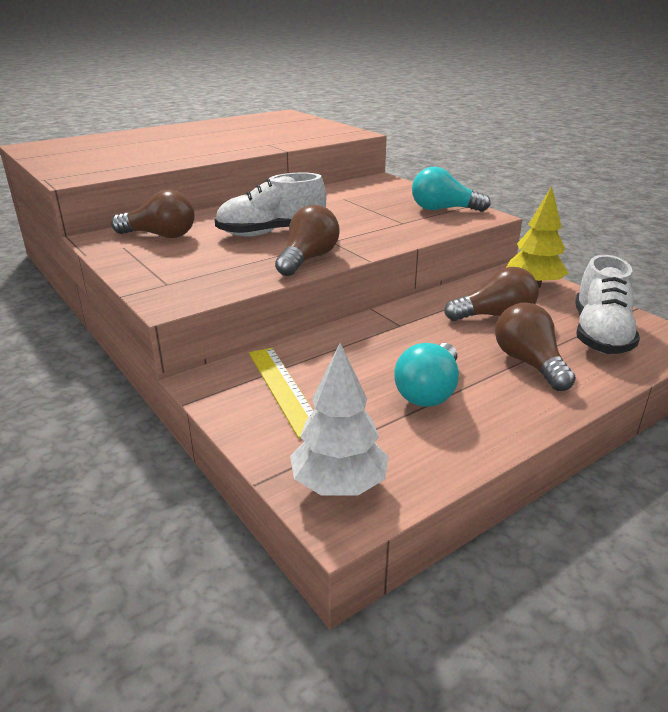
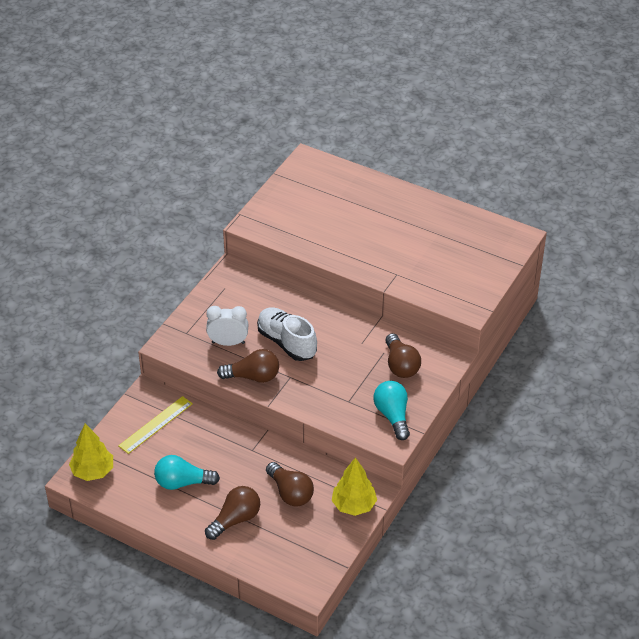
camera: 65 degrees right, 15 degrees up
brown light bulb [111,190,195,238] -> brown light bulb moved to [386,333,421,378]
white tree [290,343,389,496] -> yellow tree [69,424,113,481]
white shoe [576,255,640,354] -> none
none -> white clock [206,306,249,346]

